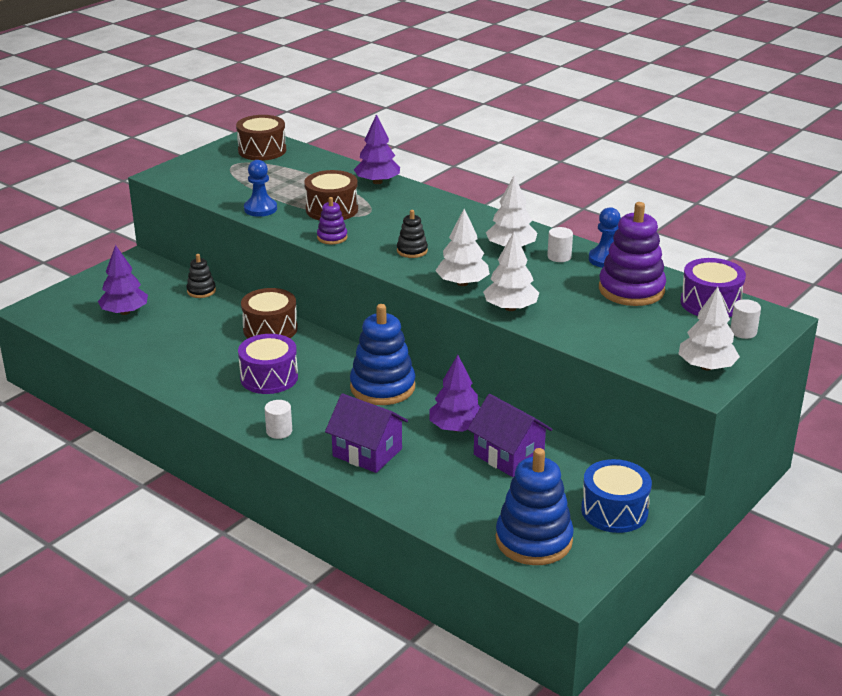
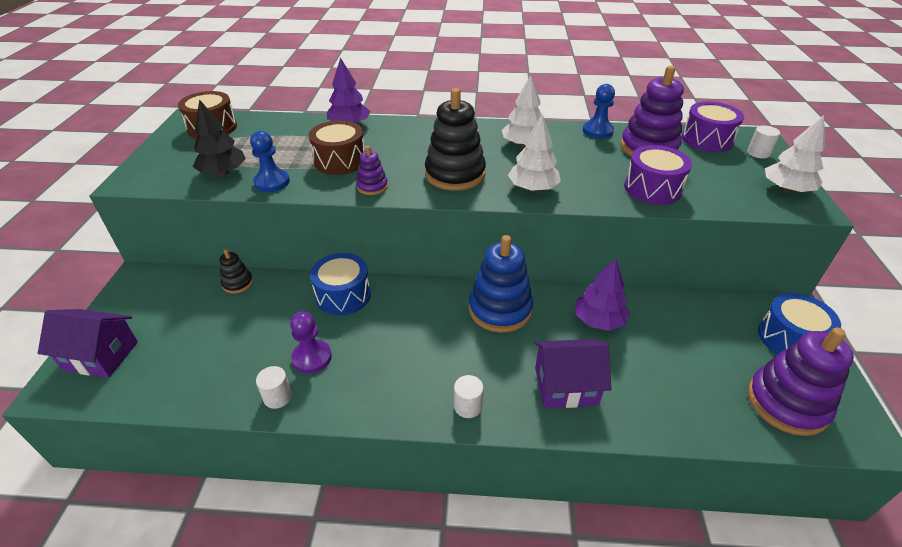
camera: 35 degrees left, 10 degrees up
purple tree [98,245,148,315] -> none
purple drum [238,334,298,394] -> purple drum moved to [624,145,692,205]
brown drum [241,288,298,338] -> blue drum [310,253,371,315]
black stacking toy [397,210,428,258] -> black stacking toy [425,88,486,191], size x2.02
purple house [468,394,552,477] -> purple house moved to [38,309,138,378]
white tree [483,232,539,311] -> none
blue stacking toy [496,448,574,565] -> purple stacking toy [748,327,854,436]
white cylinder [547,227,573,262] -> white cylinder moved to [256,366,292,409]
none -> black tree [193,99,246,176]
none -> purple pawn [290,311,332,373]

